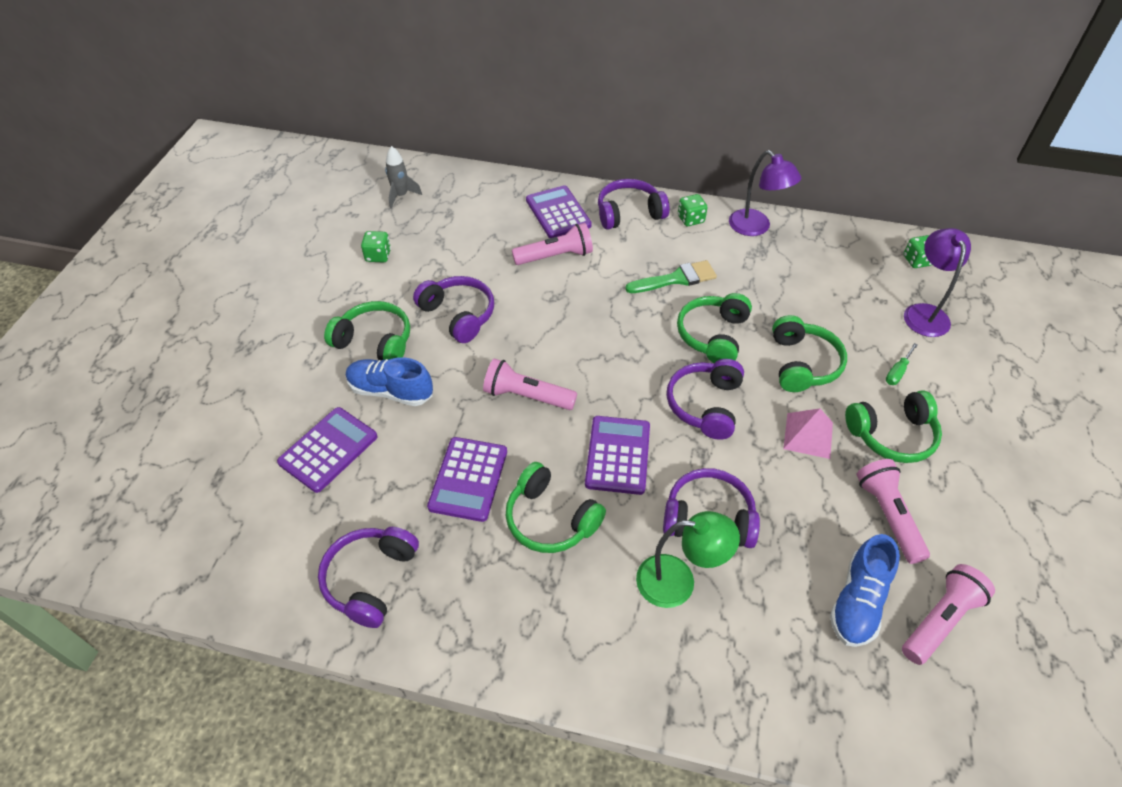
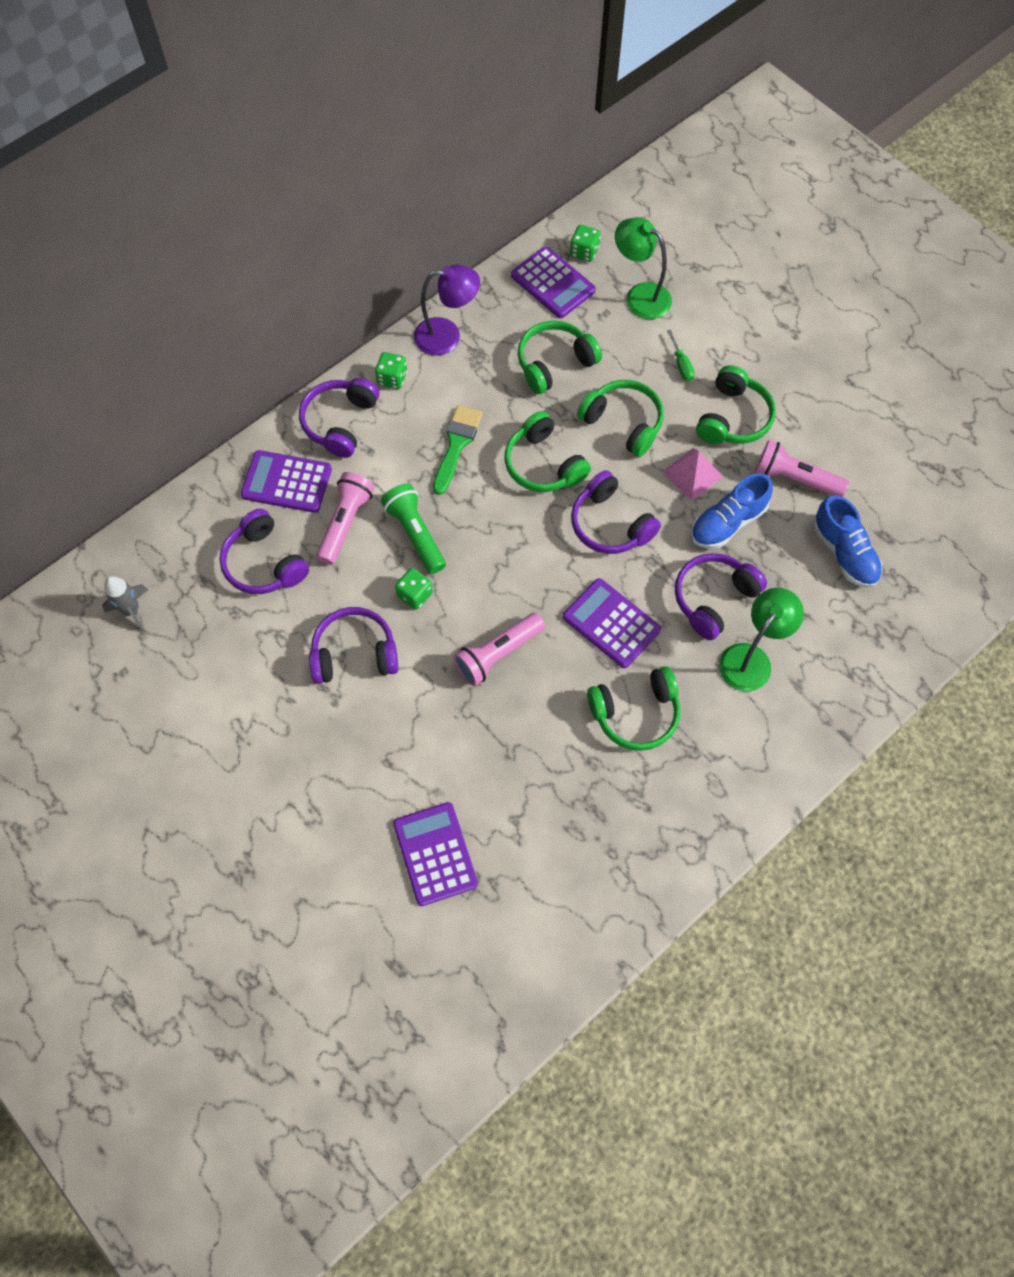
camera: 55 degrees left, 15 degrees up
purple headphones [318,527,419,628] -> purple headphones moved to [219,509,309,594]
green headphones [324,301,410,360] -> green headphones moved to [518,320,602,394]
blue shoe [346,357,433,406] -> blue shoe moved to [691,473,773,549]
green dice [361,231,391,263] -> green dice moved to [395,568,433,610]
purple calculator [427,437,507,522] -> purple calculator moved to [511,246,596,318]
pink flashlight [902,564,995,665] -> none
purple lamp [904,228,971,337] -> green lamp [615,217,672,319]
none -> green flashlight [381,483,446,574]

